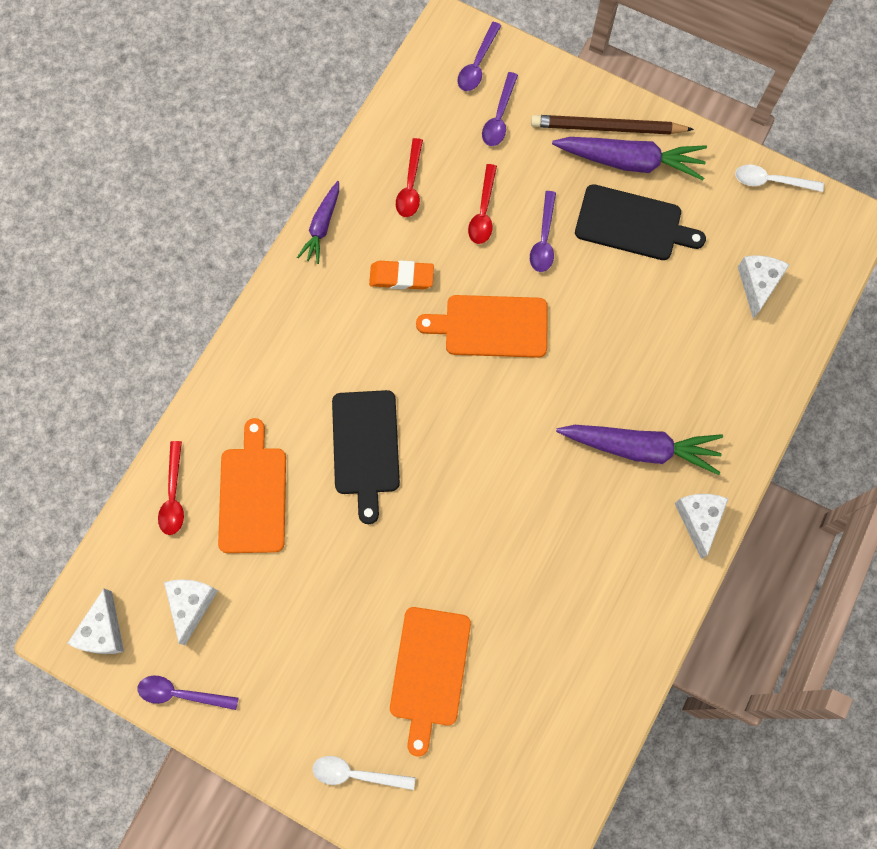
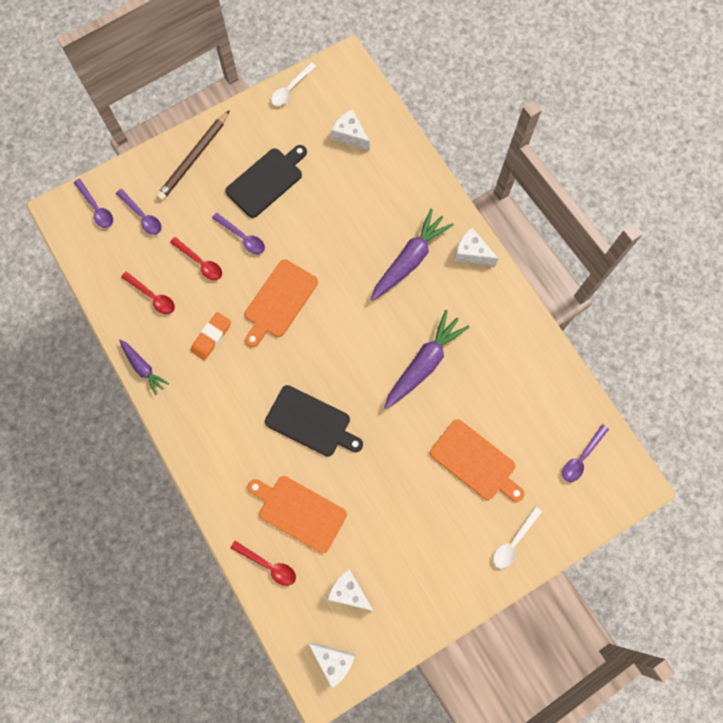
camera: 60 degrees left, 0 degrees up
purple spoon [137,676,239,710] -> purple spoon moved to [562,424,609,482]
purple carrot [552,137,707,180] -> purple carrot moved to [384,310,470,409]

